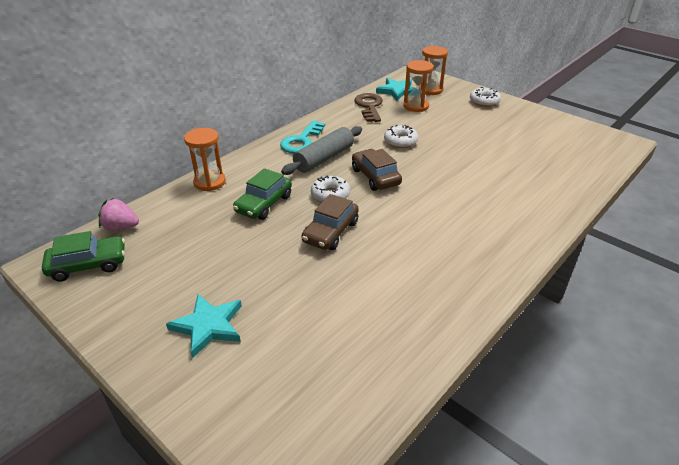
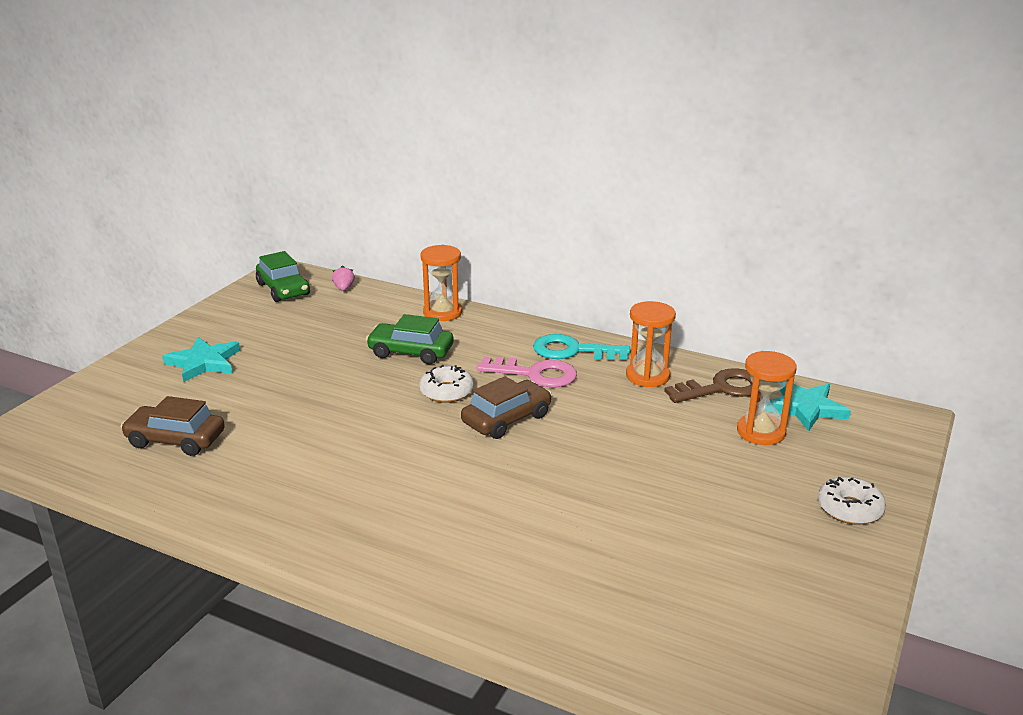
camera: 75 degrees right, 10 degrees down
pink strawberry [98,198,139,231] -> pink strawberry [332,266,355,291], size x0.66
grey rolling pin [281,126,362,175] -> pink key [477,356,577,387]
brown car [301,194,359,250] -> brown car moved to [121,396,225,456]
white donut [384,125,418,148] -> none
orange hourglass [420,46,448,95] -> orange hourglass moved to [626,301,676,387]

